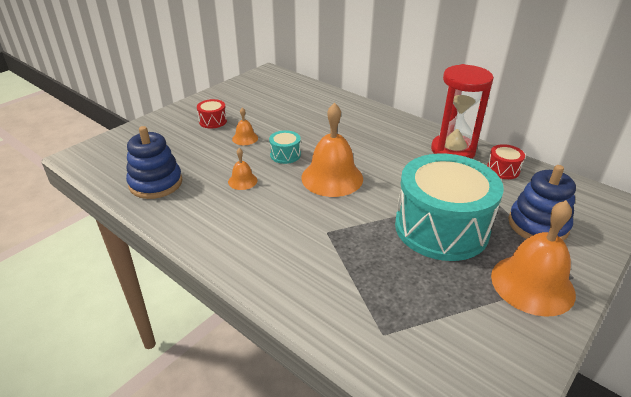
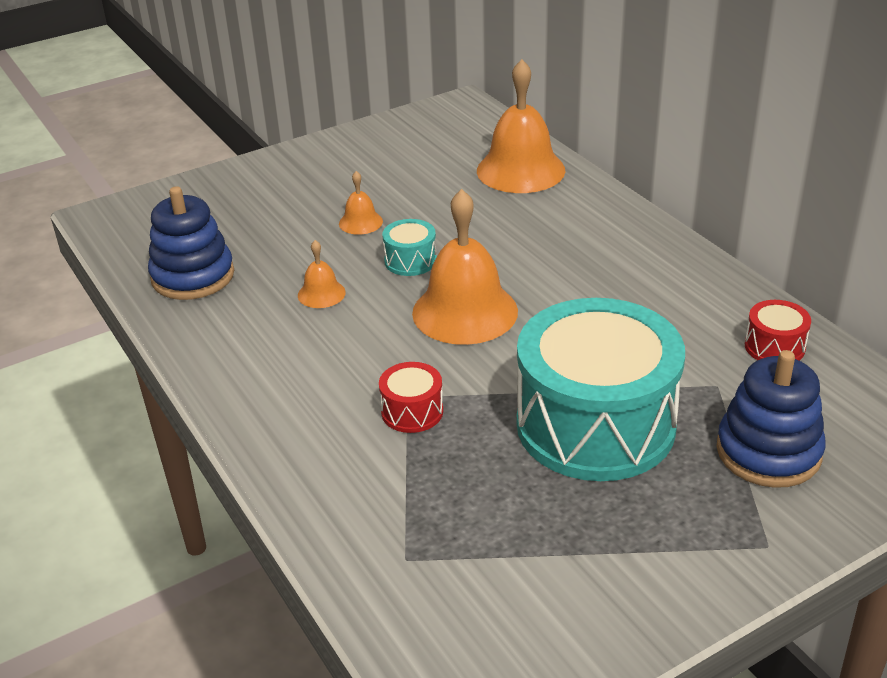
camera: 20 degrees right, 0 degrees up
red drum [197,99,227,128] -> red drum moved to [379,362,443,433]
red hourglass [431,64,494,159] -> none
orange bell [491,200,576,317] -> orange bell moved to [477,59,565,193]

